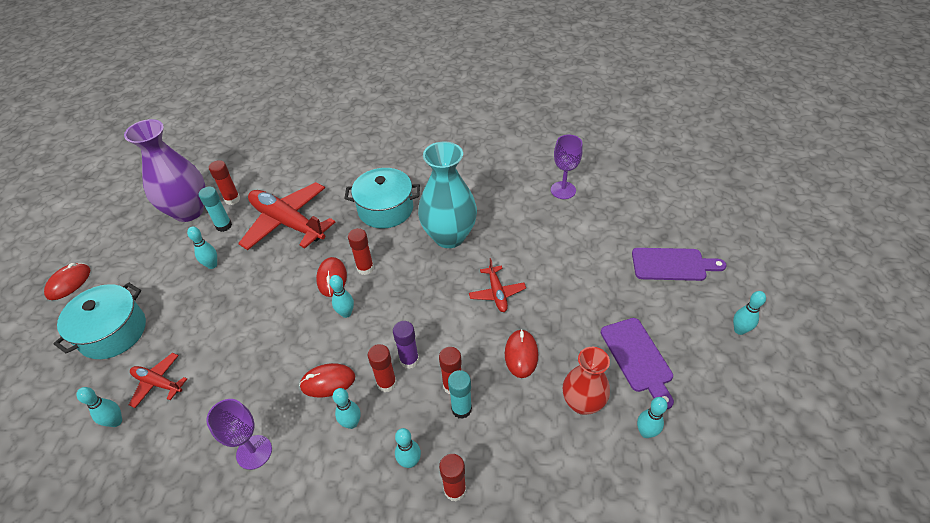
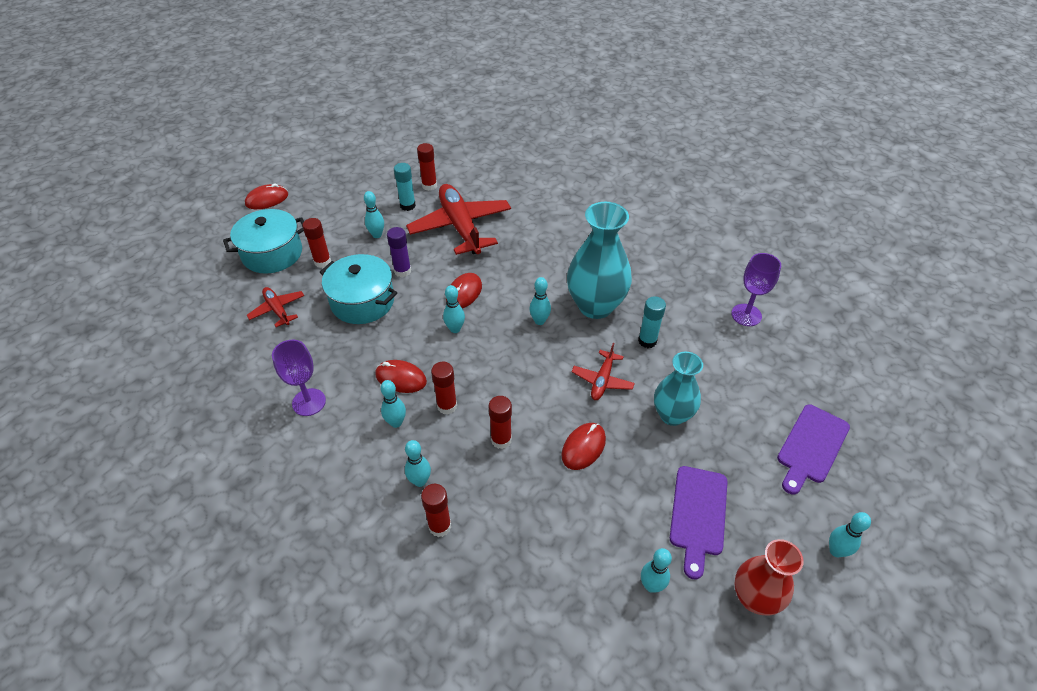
camera: 30 degrees right, 0 degrees up
turquoise bowling pin [76,387,122,427] -> turquoise bowling pin moved to [529,277,551,325]
purple vase [124,119,205,222] -> none
turquoise pot [344,168,420,229] -> turquoise pot moved to [320,254,397,324]
red glue stick [348,228,374,275] -> red glue stick moved to [302,218,331,268]
purple glue stick [393,321,419,369] -> purple glue stick moved to [387,227,411,277]
turquoise glue stick [448,370,472,419] -> turquoise glue stick moved to [638,296,666,348]
red vase [563,347,610,415] -> red vase moved to [734,539,804,616]
purple cutting board [632,248,726,281] -> purple cutting board turned 90 degrees clockwise [777,404,850,495]
none -> turquoise vase [654,351,703,426]

